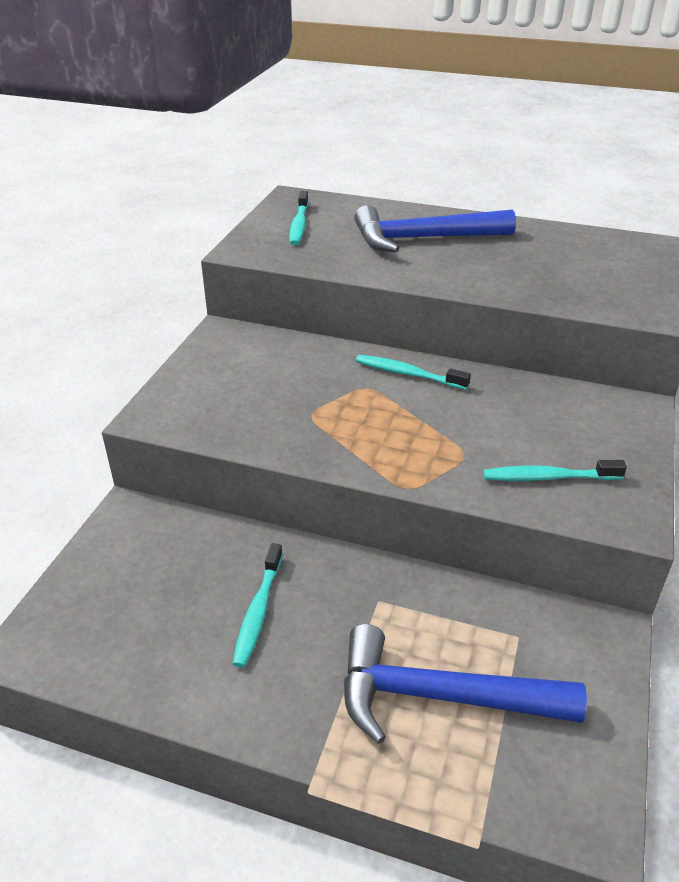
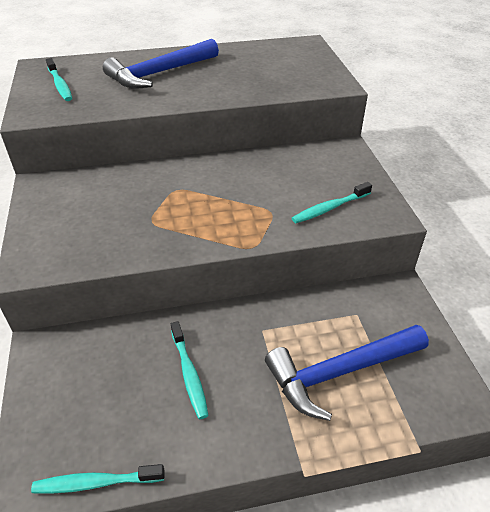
camera: 30 degrees left, 5 degrees up
turquoise toothbrush [356,355,471,390] -> turquoise toothbrush moved to [31,464,165,494]

